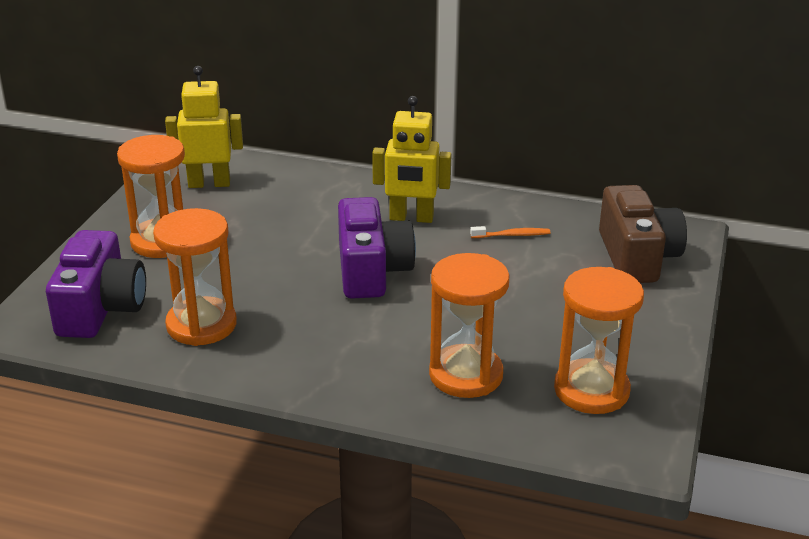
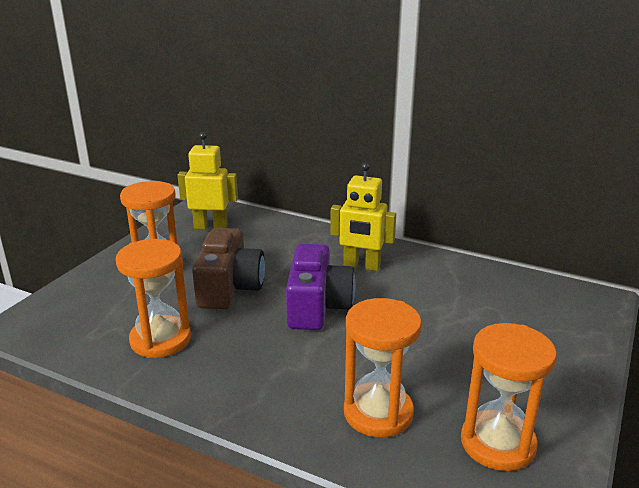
camera: 10 degrees right, 5 degrees down
purple camera [46,230,146,338] -> none
orange toothbrush [470,226,550,238] -> none
brown camera [599,185,687,283] -> brown camera moved to [192,228,265,309]

